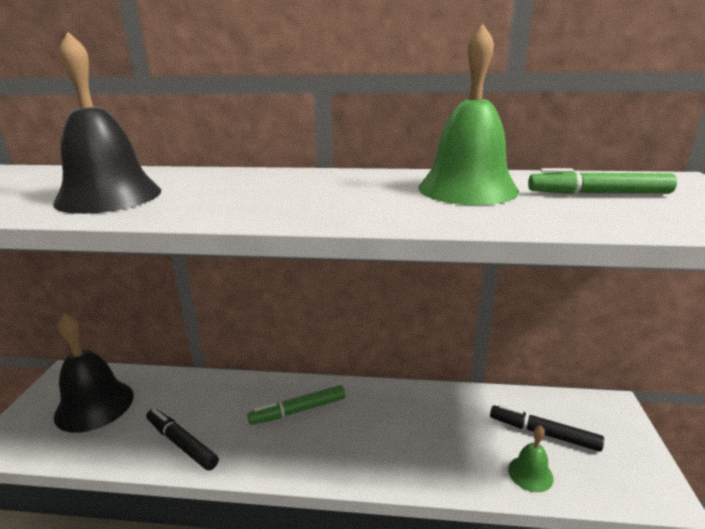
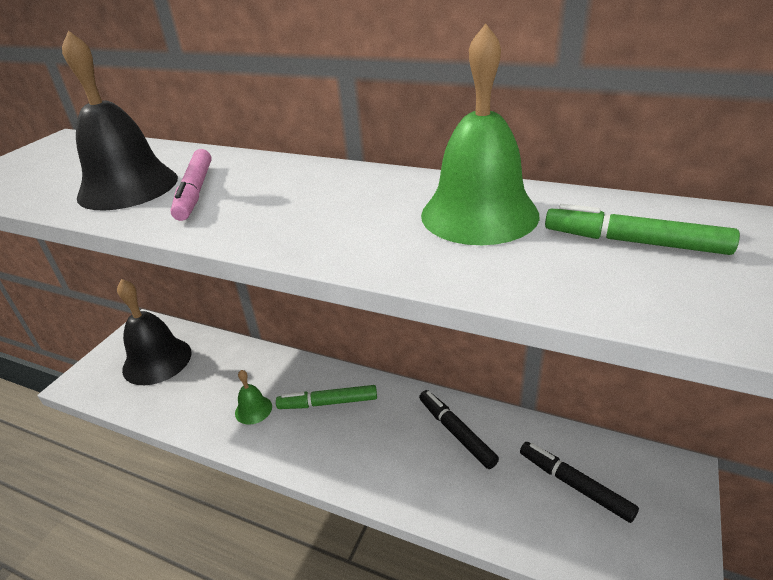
camera: 20 degrees right, 10 degrees up
black marker [146,408,219,471] -> black marker moved to [419,390,499,469]
green bell [508,425,554,492] -> green bell moved to [235,370,272,425]
none -> pink marker [170,149,212,221]

